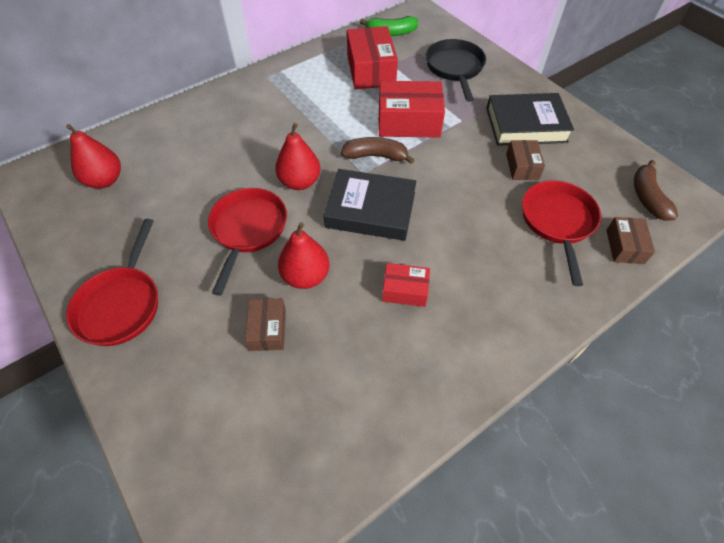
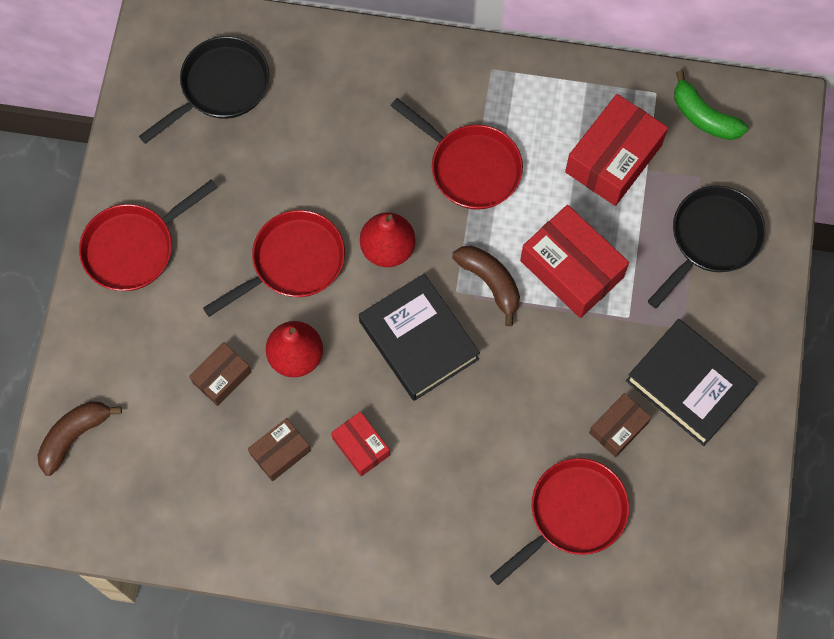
camera: 45 degrees right, 15 degrees up
red pear [66,124,121,189] -> black pan [139,36,270,144]
brown box [606,217,655,264] -> brown box moved to [248,418,311,481]
brown banana [634,160,678,221] -> brown banana moved to [37,401,122,476]
none -> red pan [390,98,523,210]

